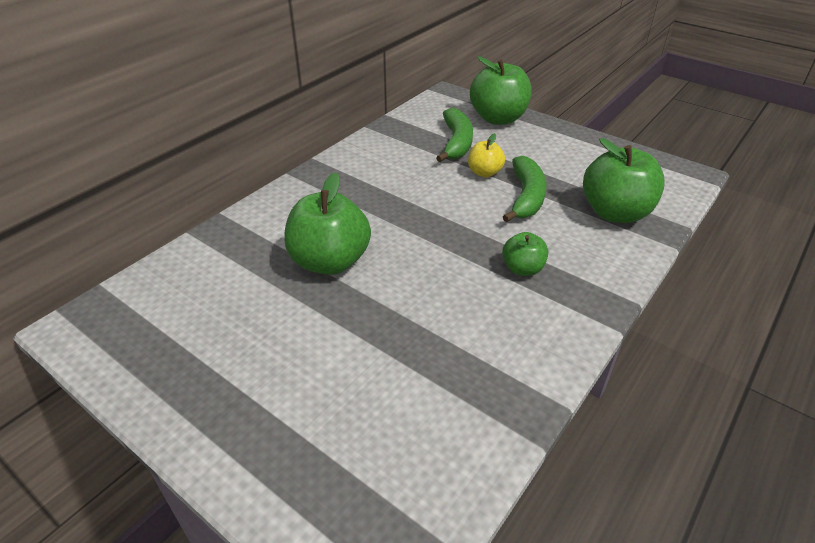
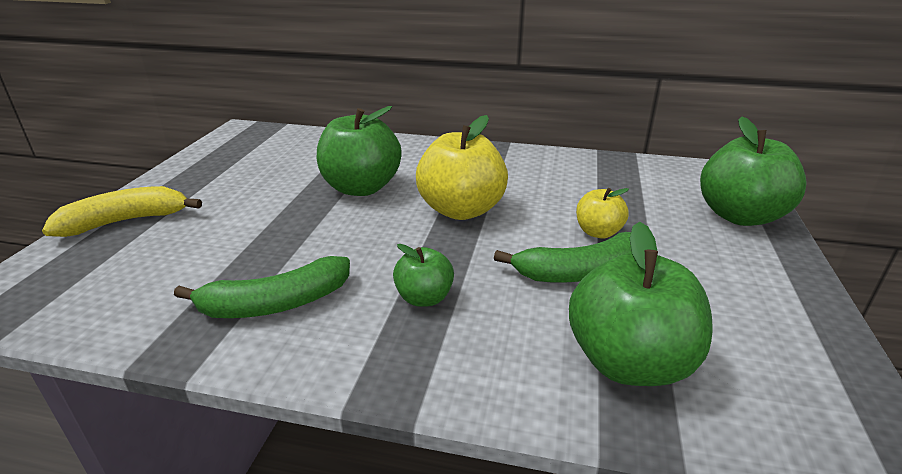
camera: 65 degrees right, 10 degrees down
green banana [436,108,473,162] -> green banana moved to [174,256,350,318]
none -> yellow banana [42,186,202,237]
none -> yellow apple [416,115,508,220]

